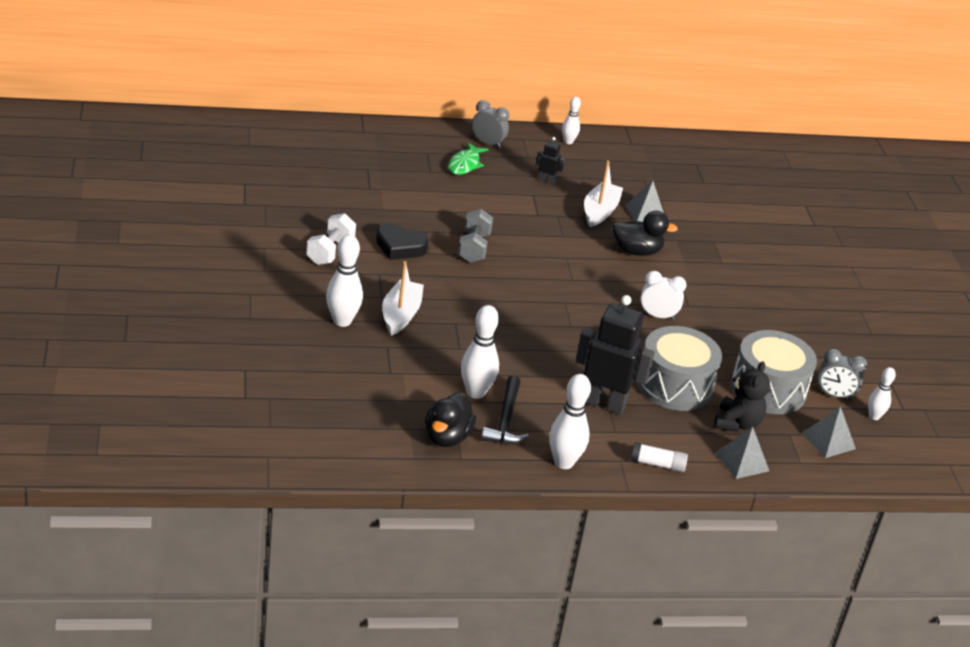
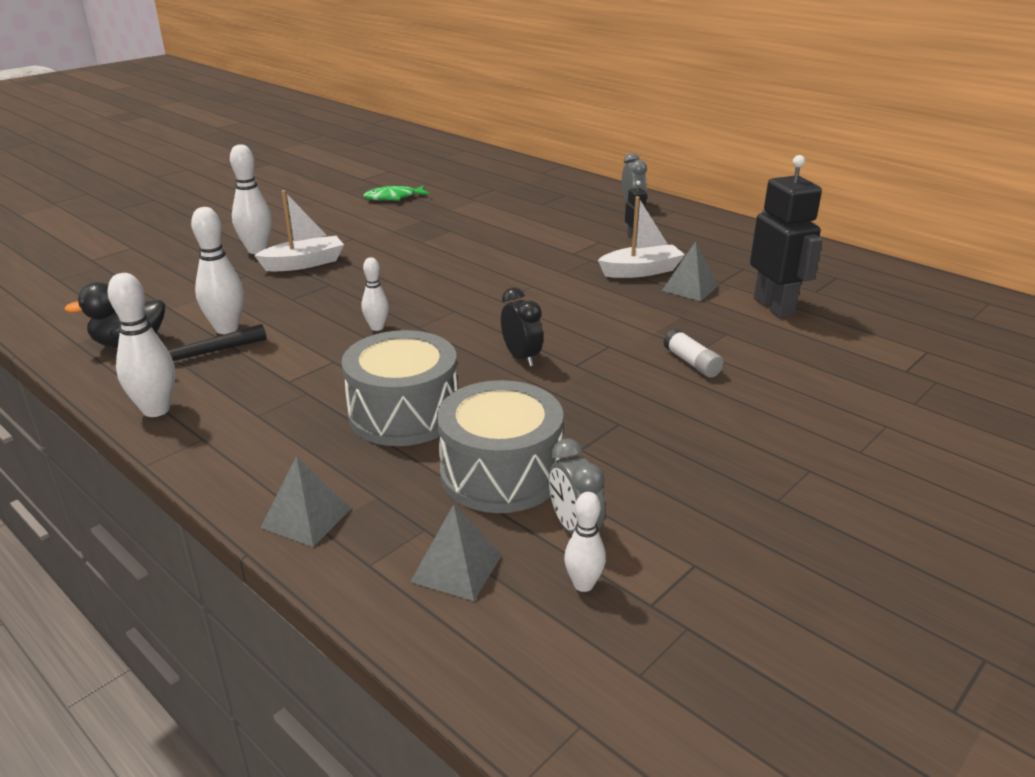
camera: 55 degrees right, 5 degrees down
white dumbbell [306,213,356,265] -> none
black heart [376,223,428,260] -> none
green fish [448,142,489,175] -> green fish moved to [363,185,430,201]
grey dumbbell [458,209,493,263] -> none
white bowling pin [562,97,581,144] -> white bowling pin moved to [362,257,389,331]
black robot [576,295,655,415] -> black robot moved to [750,155,823,318]
black duck [612,211,678,256] -> none
white glue stick [631,442,688,472] -> white glue stick moved to [663,329,724,378]
white clock [641,271,686,320] -> black clock [501,287,543,367]
black teddy bear [714,361,770,432] -> none

